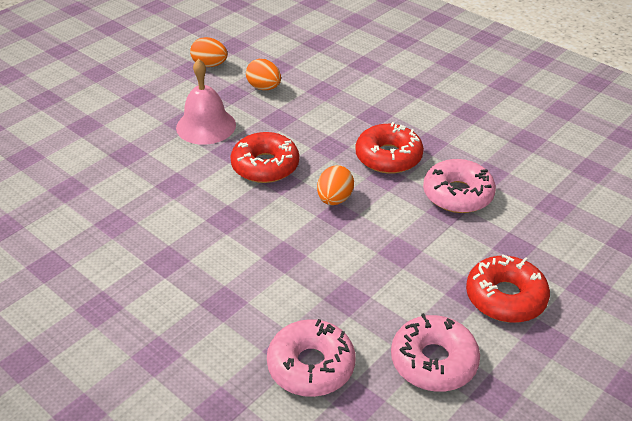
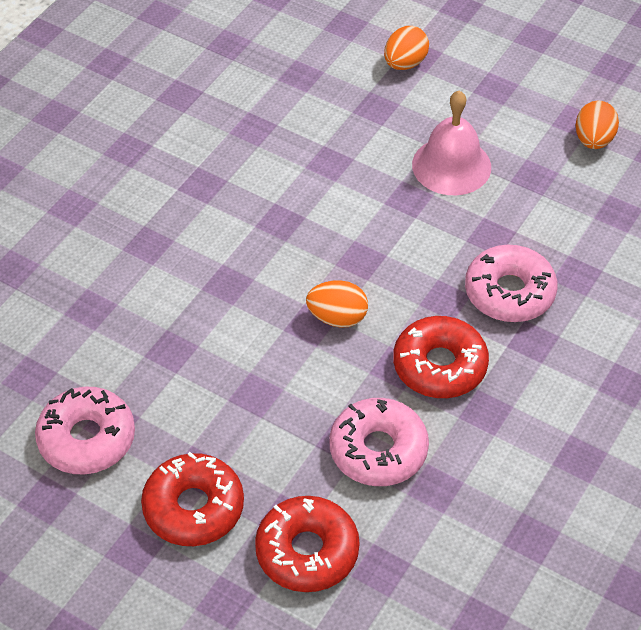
camera: 80 degrees right, 10 degrees up
red donut [230,132,299,183] -> red donut moved to [255,496,360,592]
orange egg [246,59,281,90] -> orange egg moved to [384,26,429,70]
pink donut [267,319,355,397] -> pink donut moved to [465,245,558,322]

